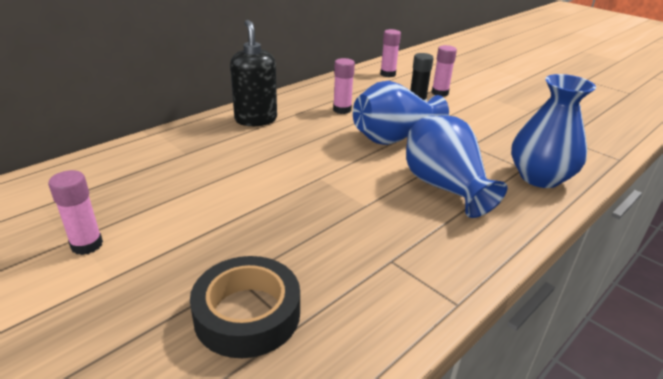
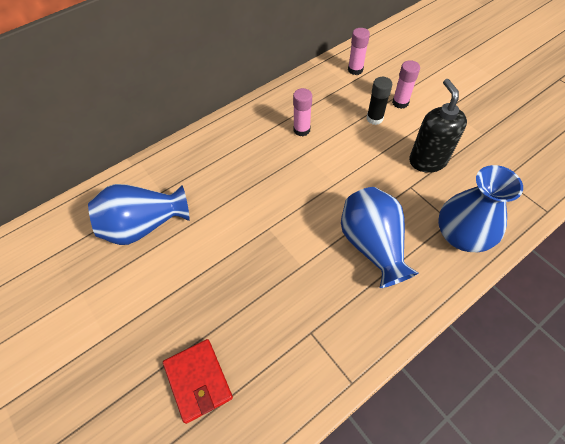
camera: 10 degrees right, 25 degrees up
pink glue stick [48,170,103,255] -> none
black tape [190,256,300,358] -> red wallet [163,339,233,424]
black soap dispenser [230,20,277,126] -> black soap dispenser moved to [409,79,467,173]
blue vase [353,81,449,145] -> blue vase moved to [88,184,189,245]

